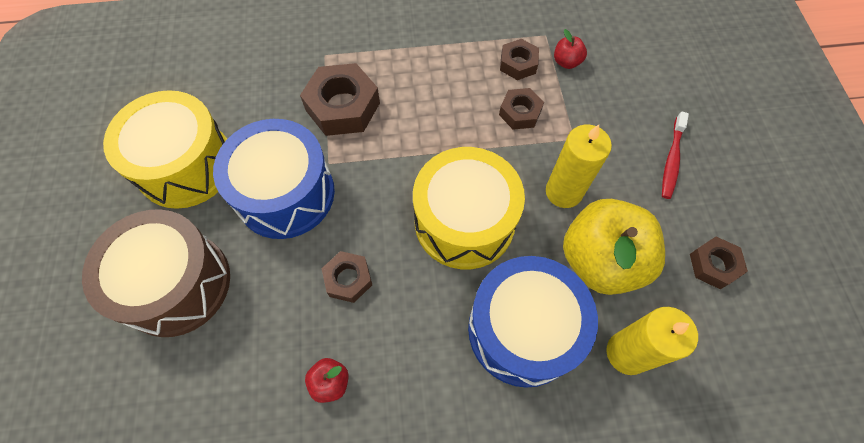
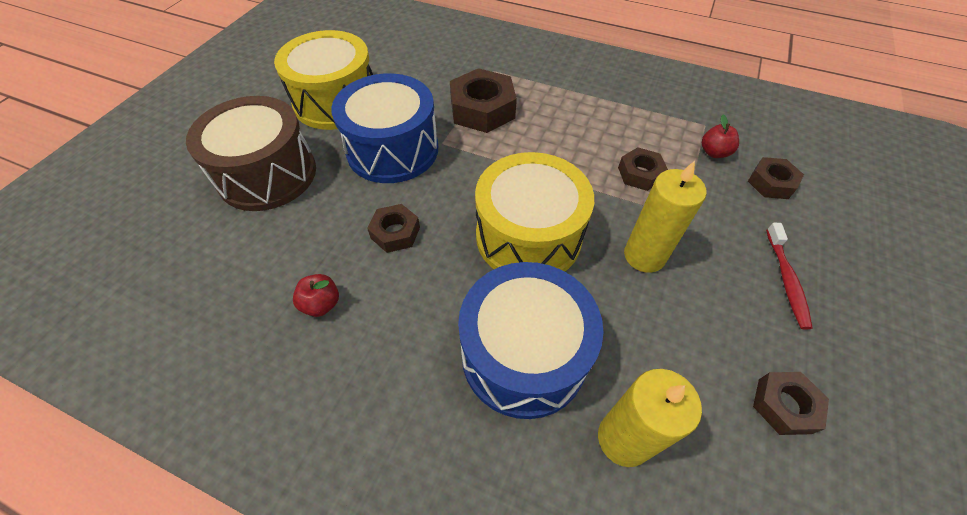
camera: 30 degrees right, 10 degrees down
brown nut [500,39,539,80] -> brown nut moved to [748,157,804,199]
yellow apple [563,199,665,295] -> none
red toothbrush [662,112,689,199] -> red toothbrush turned 45 degrees counterclockwise [766,222,813,330]

